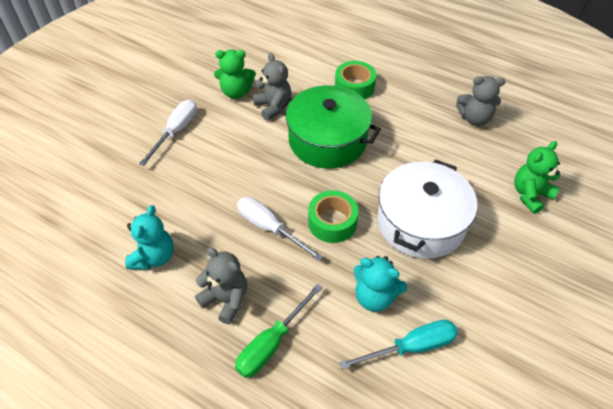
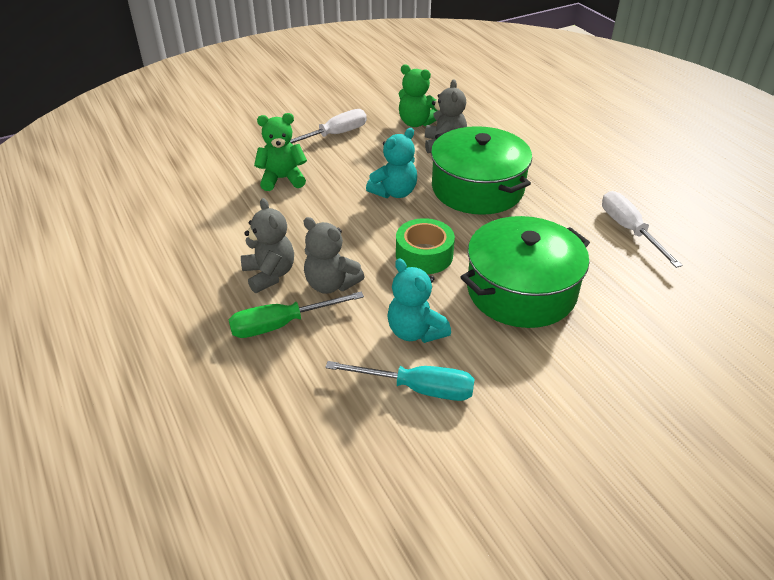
camera: 30 degrees right, 10 degrees down
turquoise teddy bear [125,205,174,270] -> turquoise teddy bear moved to [366,128,417,198]
white screwdriver [237,197,323,261] -> white screwdriver moved to [602,191,683,268]
green tape [335,61,376,99] -> none
white pot [377,159,477,259] -> green pot [460,216,590,328]
grey teddy bear [456,76,506,126] -> grey teddy bear moved to [303,217,365,294]
green teddy bear [514,141,561,214] -> green teddy bear moved to [254,113,307,191]

